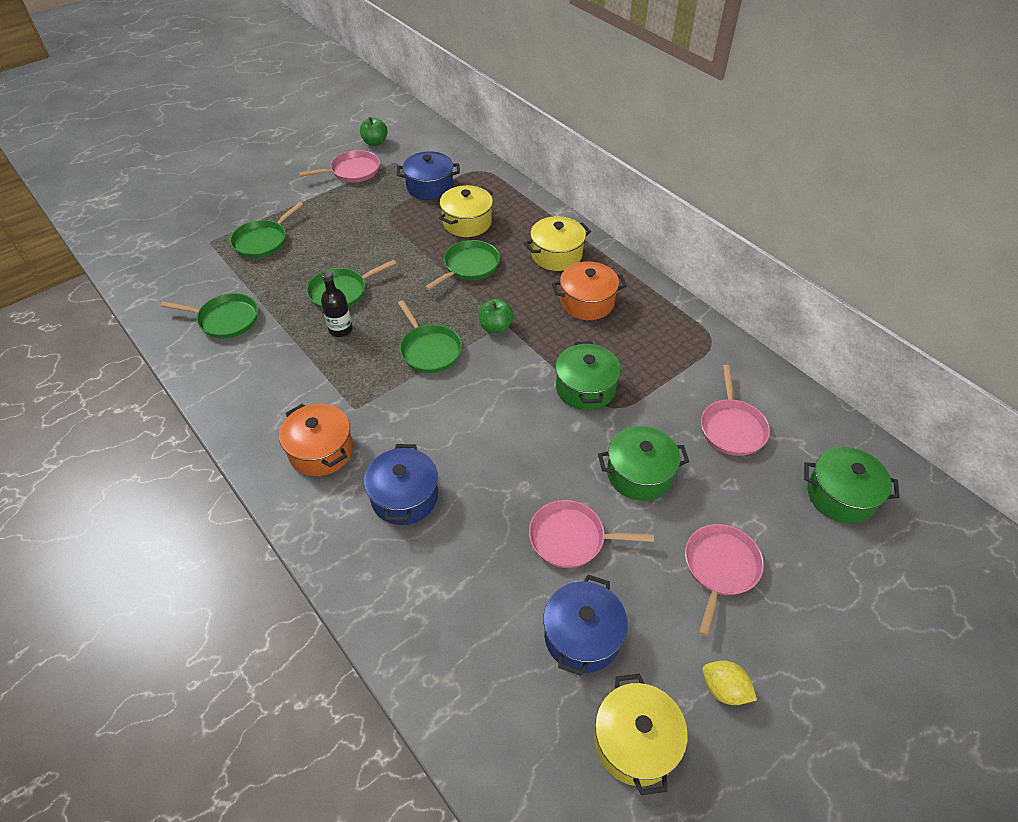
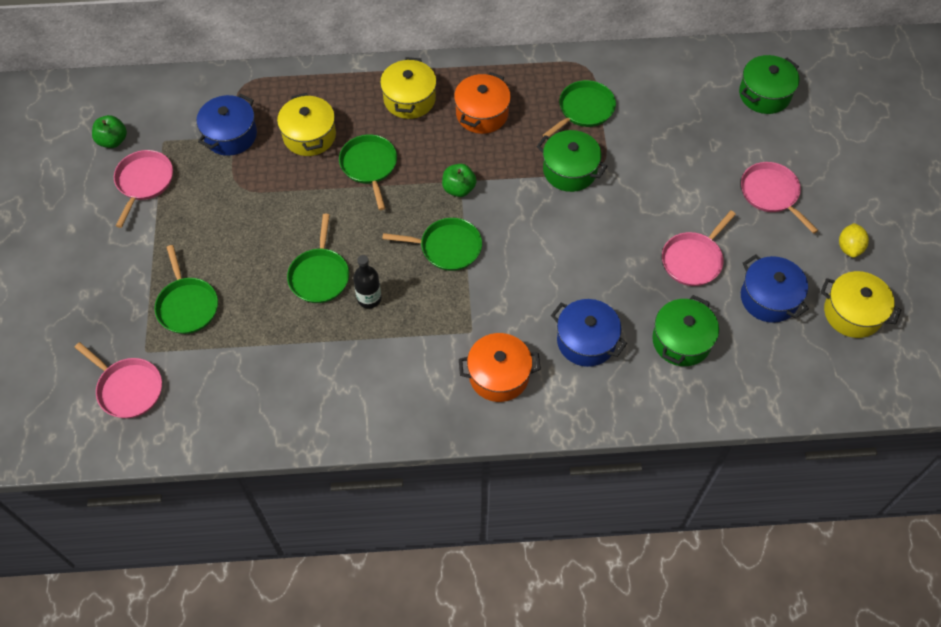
camera: 55 degrees left, 10 degrees up
green pan [161,293,258,339] -> green pan moved to [543,80,616,137]
green pot [598,426,689,501] -> green pot moved to [652,295,719,366]
pink pan [701,365,770,456] -> pink pan moved to [74,342,162,418]
yellow lemon [703,660,757,705] -> yellow lemon turned 60 degrees counterclockwise [839,223,869,258]

